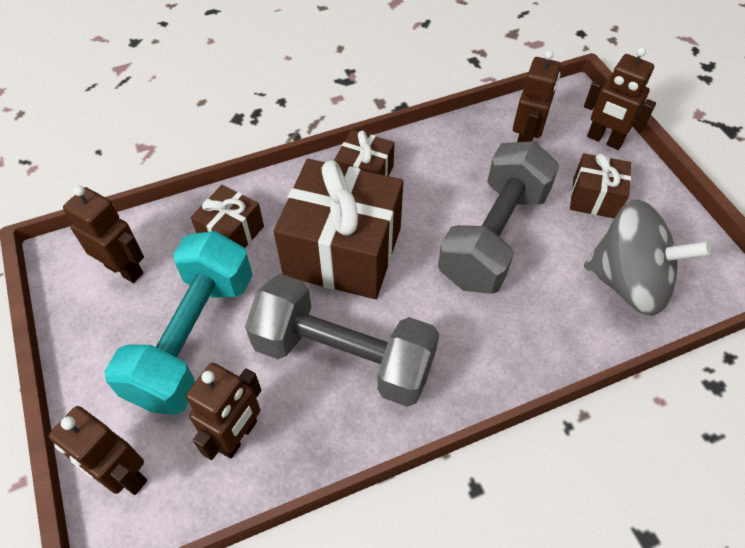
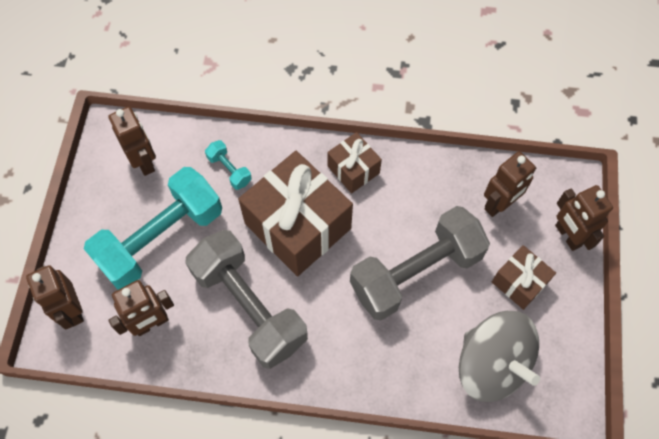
camera: 30 degrees right, 10 degrees up
brown gift [191,185,264,248] -> turquoise dumbbell [205,140,252,190]

